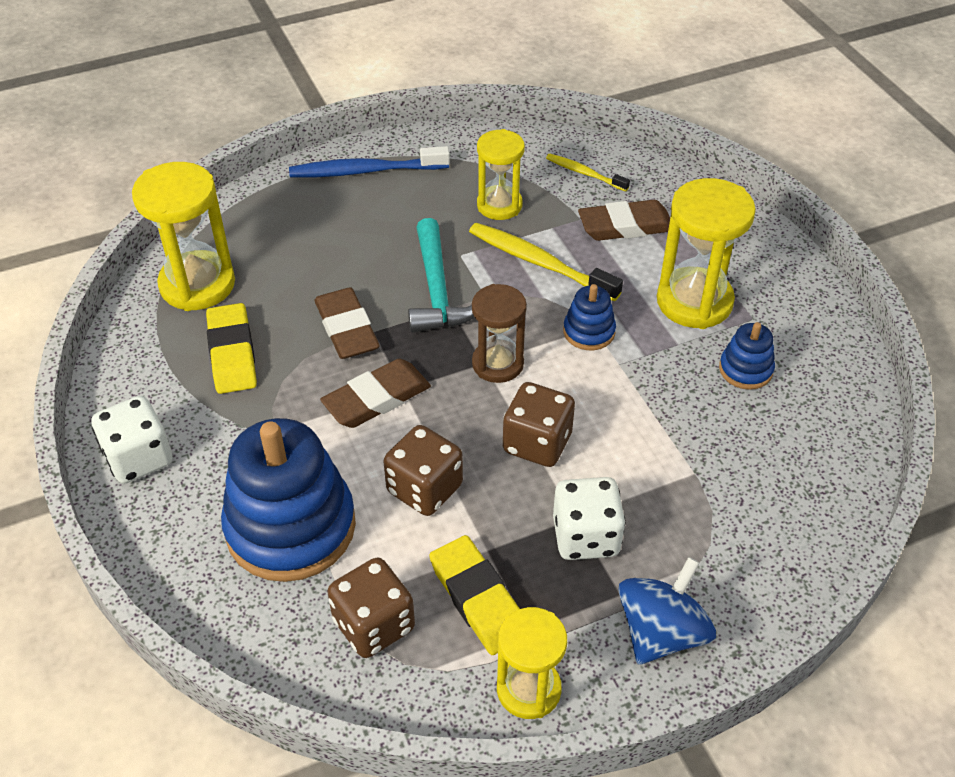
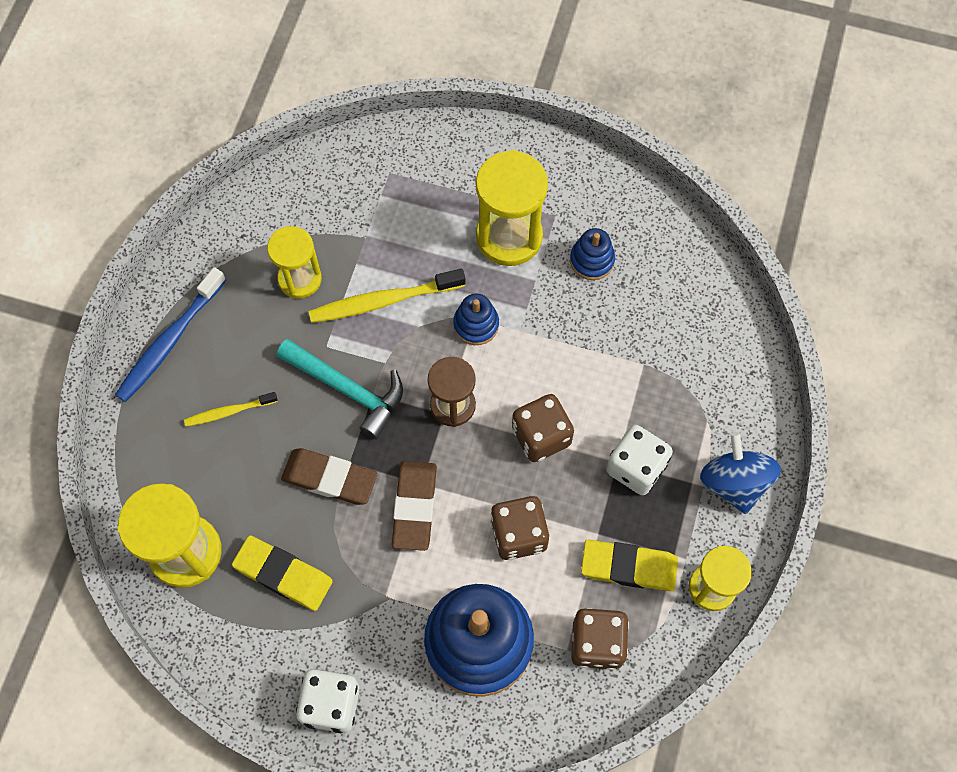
camera: 50 degrees left, 20 degrees up
yellow toothbrush [546,154,630,192] -> yellow toothbrush moved to [184,392,278,427]
brown eraser [578,200,670,241] -> none

